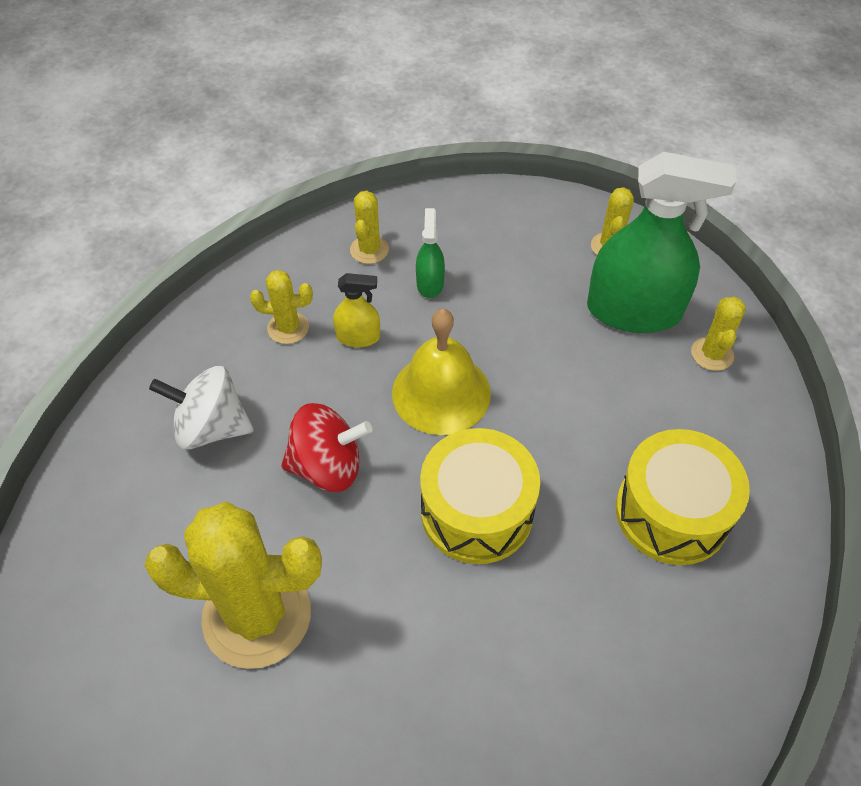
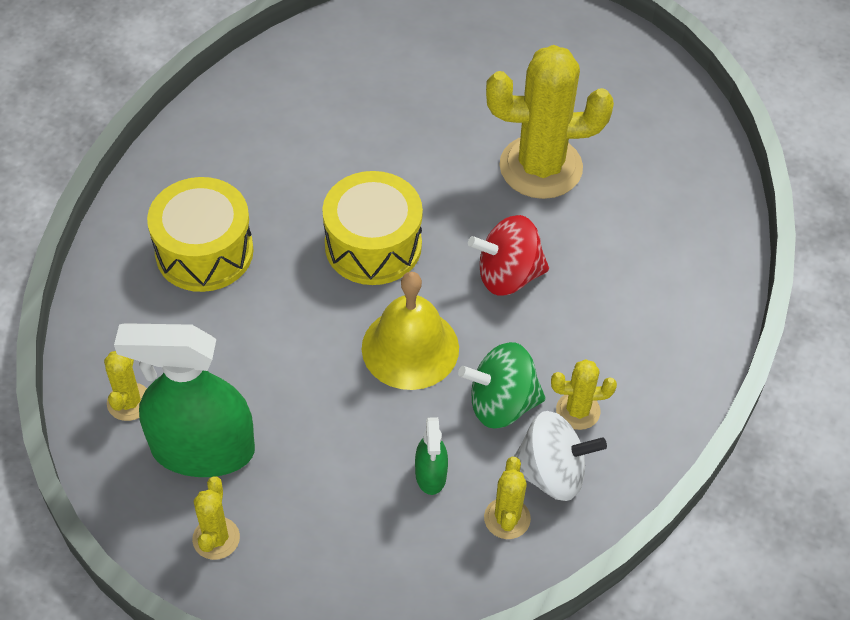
camera: 175 degrees right, 0 degrees up
white spinning top [149,366,254,450] -> white spinning top moved to [513,411,607,501]
yellow spray bottle [333,273,380,347] -> green spinning top [458,342,546,429]

